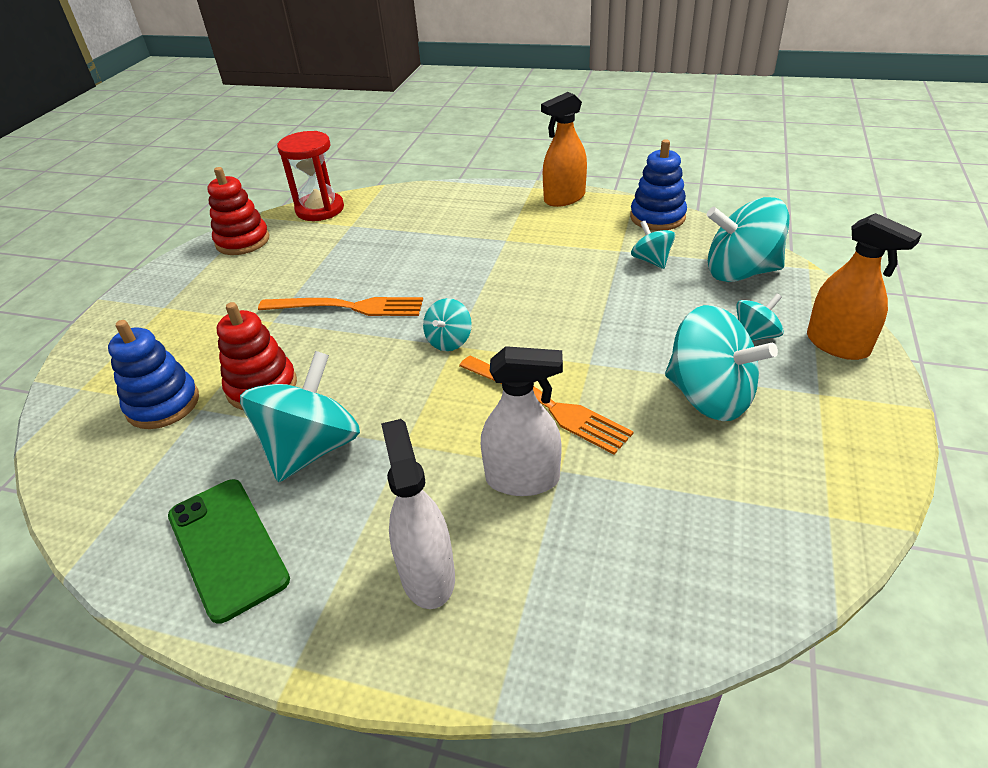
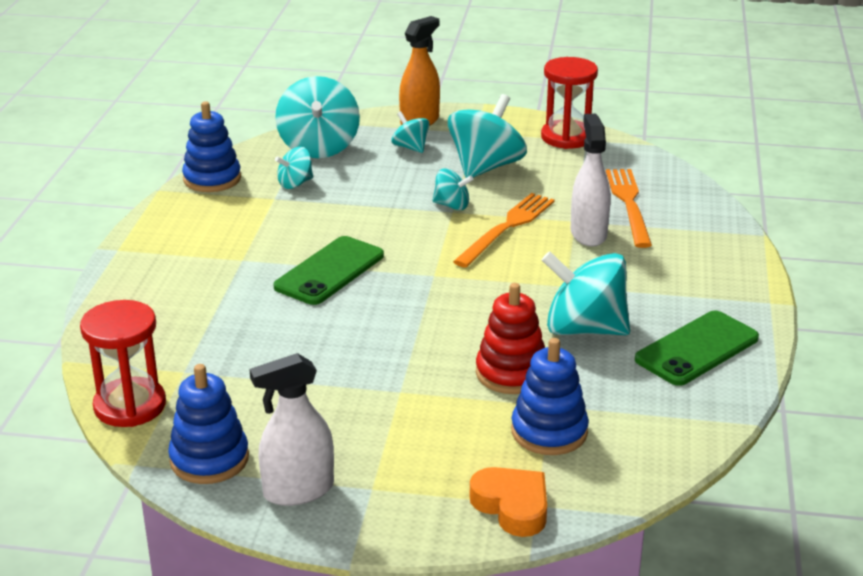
camera: 100 degrees left, 10 degrees down
red stacking toy [207,167,269,255] -> blue stacking toy [168,364,249,484]
orange fork [258,297,423,316] -> orange fork moved to [606,169,652,248]
white spray bottle [381,419,455,609] -> white spray bottle moved to [249,353,334,506]
turquoise spinning top [423,298,472,351] -> turquoise spinning top moved to [432,169,473,210]
orange spray bottle [541,92,587,207] -> none
none -> green phone [274,236,384,305]
none -> orange heart [469,467,547,537]
none -> red hourglass [541,57,598,149]

